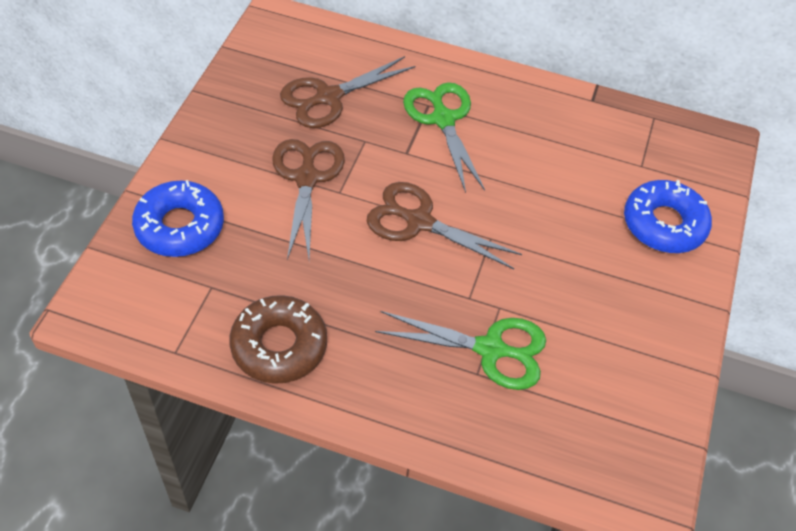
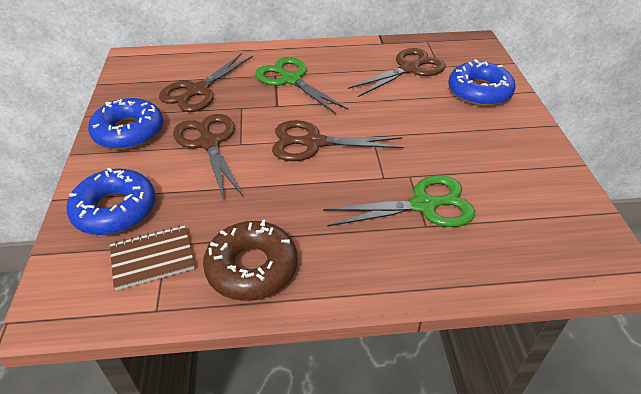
camera: 20 degrees left, 10 degrees down
none -> blue donut [88,98,163,150]
none -> brown notebook [110,225,195,290]
none -> brown scissors [348,48,446,97]

